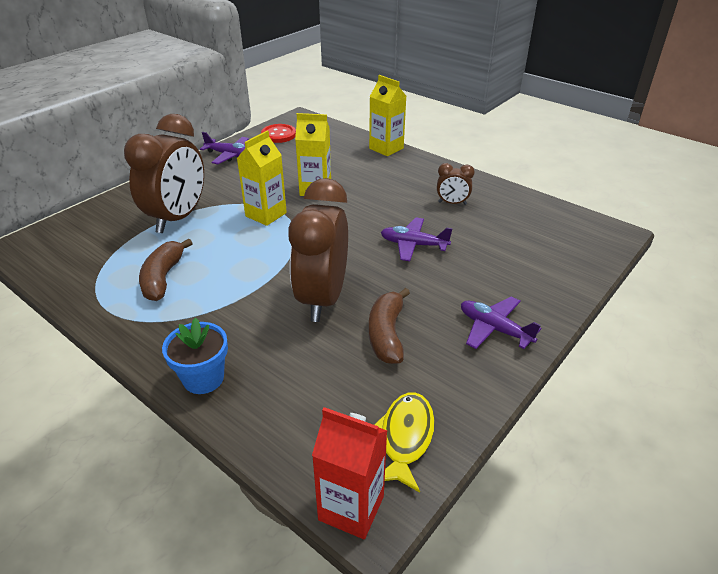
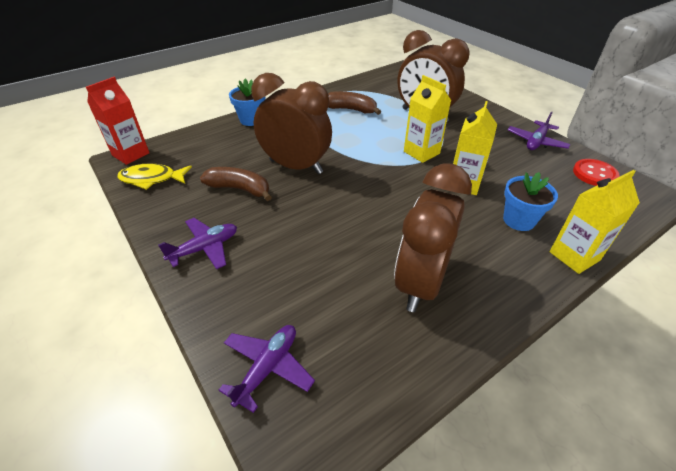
camera: 105 degrees right, 5 degrees up
yellow fish [374,392,435,493] -> yellow fish turned 150 degrees clockwise [117,163,192,190]
purple plane [381,217,453,261] -> purple plane moved to [219,325,315,413]
brown clock [437,163,475,205] -> brown clock [394,163,472,312], size x2.22
none -> blue flower pot [503,172,558,231]

